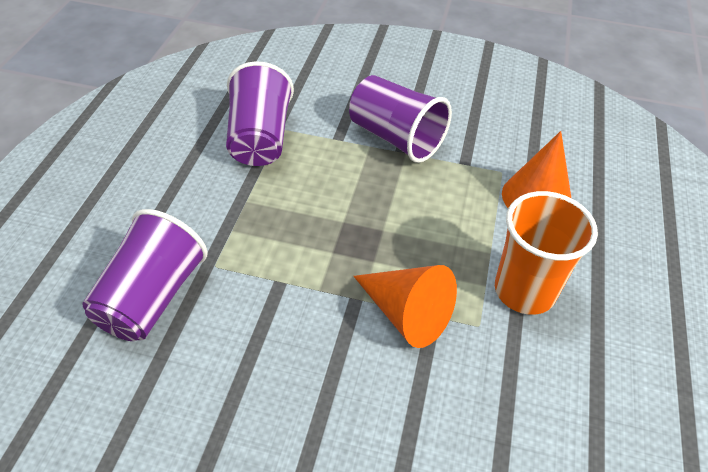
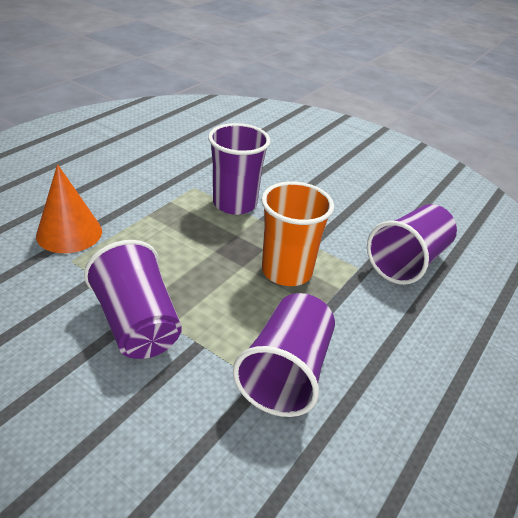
camera: 160 degrees left, 10 degrees down
orange cone [353,265,457,348] -> purple cup [208,123,271,215]
orange cup [495,191,598,315] -> orange cup moved to [261,181,334,286]

